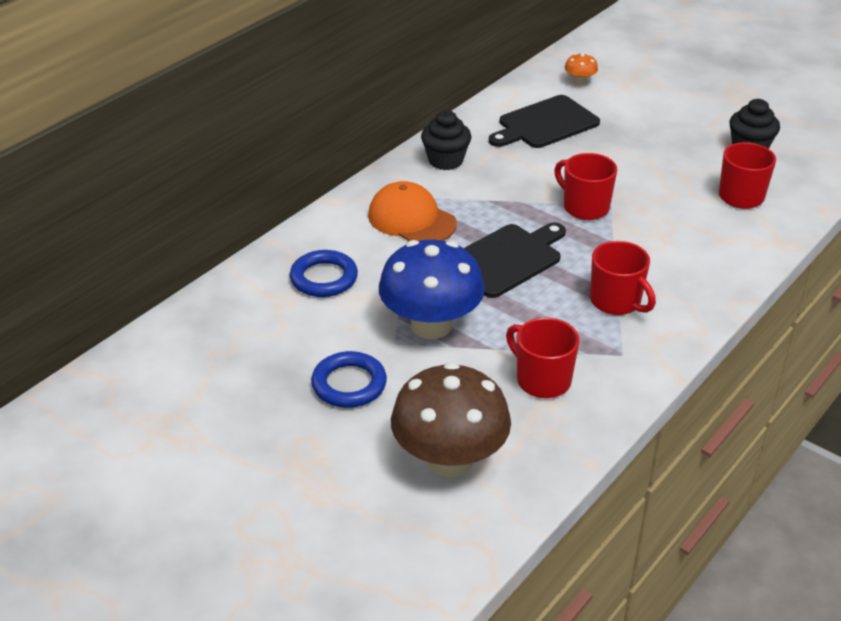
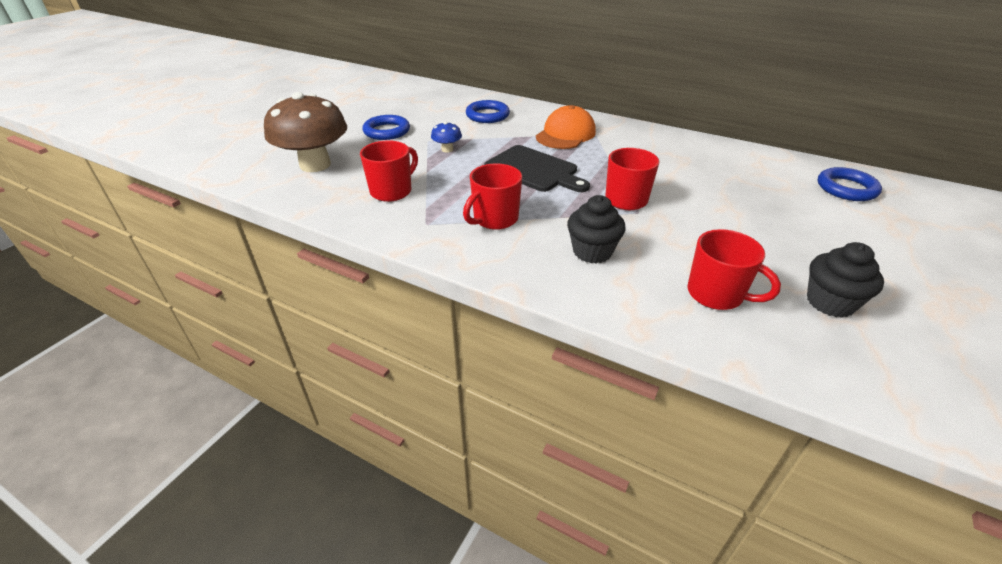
camera: 80 degrees right, 0 degrees up
blue mushroom [379,240,485,339] -> blue mushroom [431,122,462,153], size x0.42
black cupcake [421,110,471,170] -> black cupcake moved to [567,195,626,263]
black cutting board [489,95,600,148] -> none
orange mushroom [565,53,598,86] -> blue ring [818,167,882,201]

